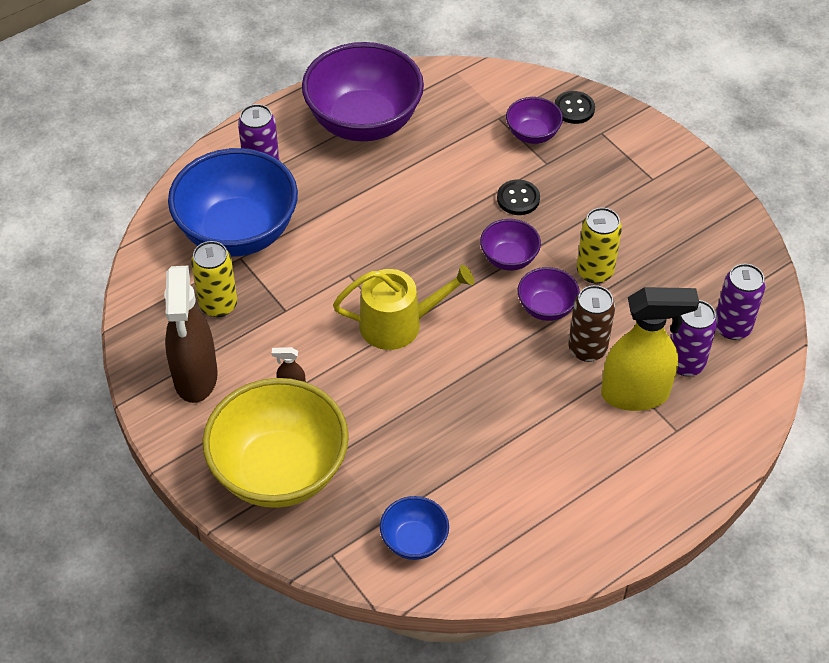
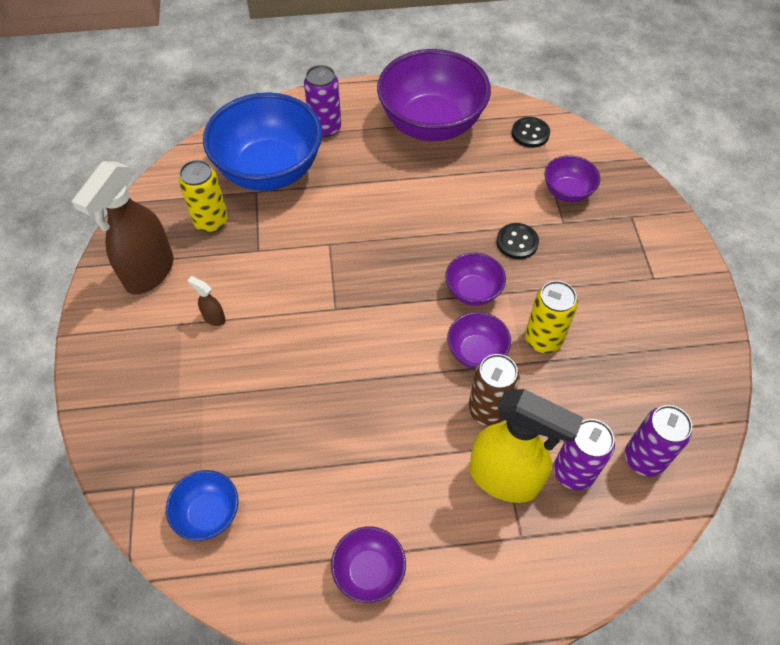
camera: 30 degrees right, 5 degrees up
yellow bowl [203,378,349,508] -> none
yellow watering can [333,265,475,350] -> none
black button [554,91,595,124] -> black button moved to [512,117,550,148]
none -> purple bowl [331,527,406,603]

